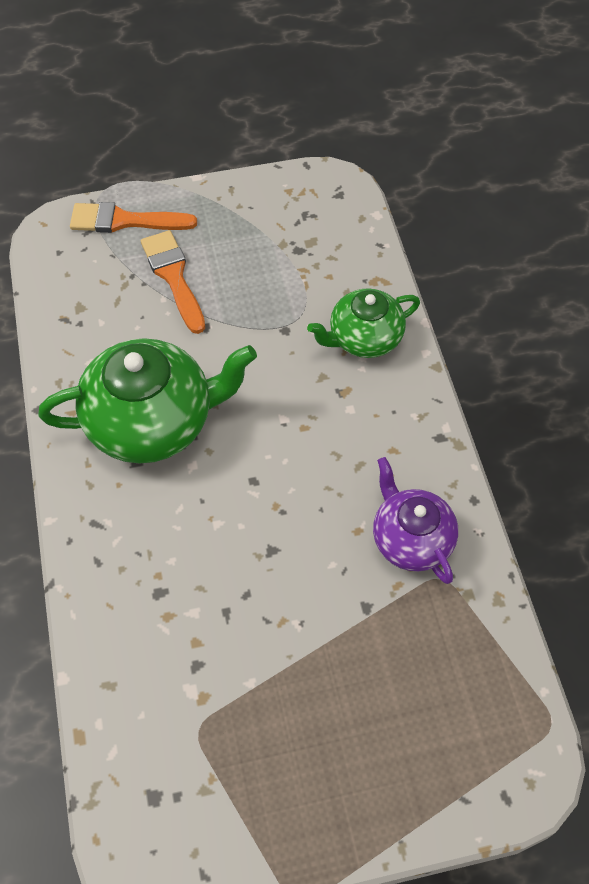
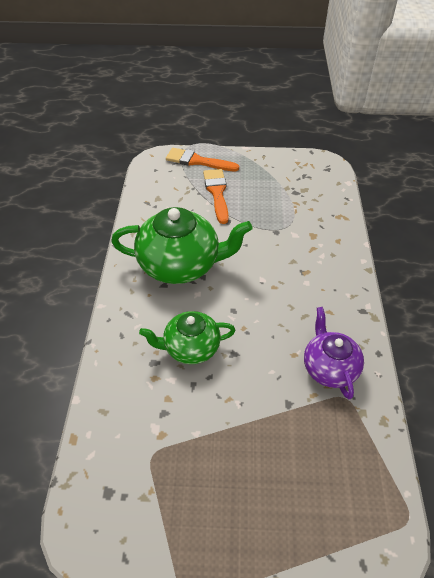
camera: 15 degrees right, 10 degrees down
green teapot [307,288,420,358] -> green teapot moved to [139,311,236,364]

